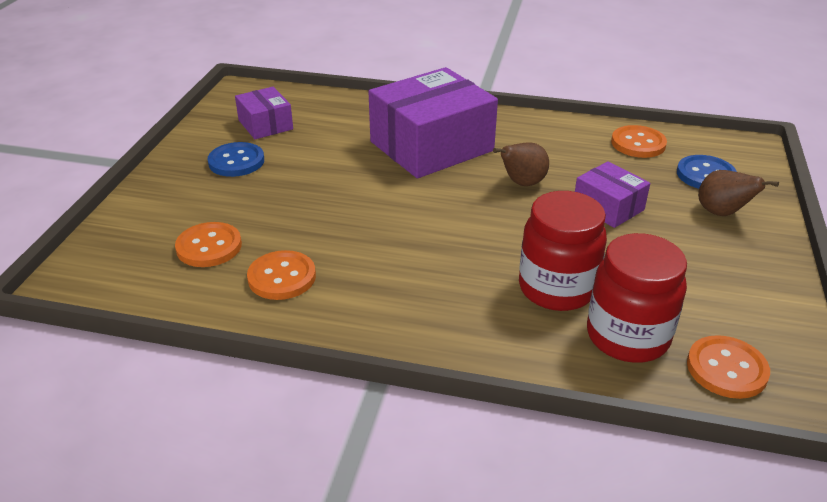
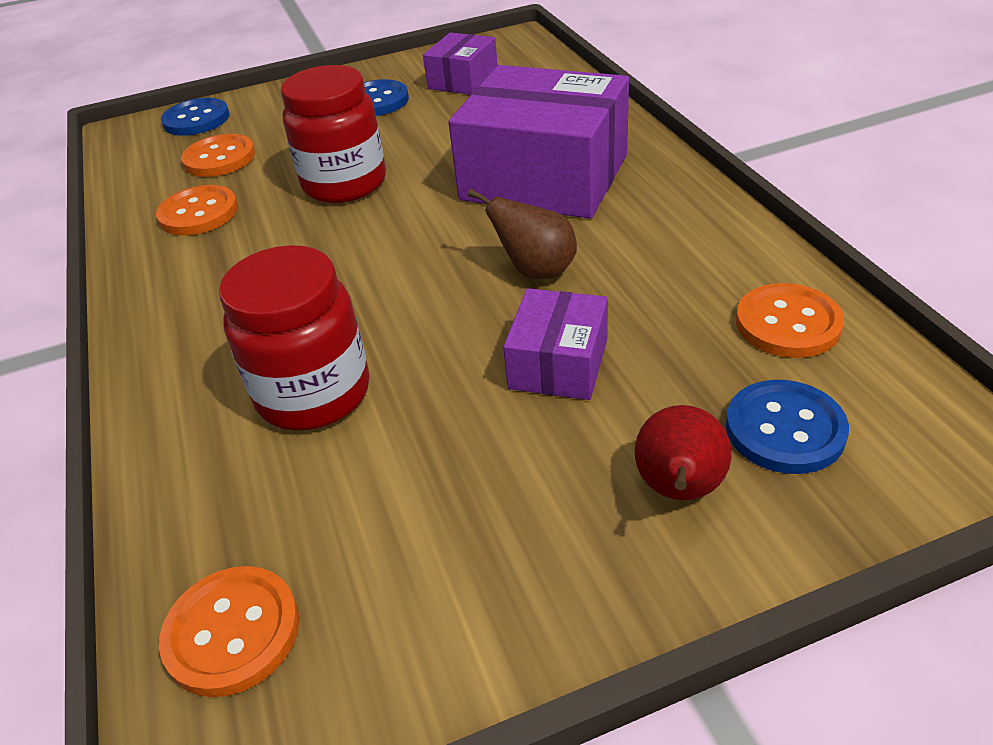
camera: 60 degrees right, 5 degrees up
red jar [587,233,687,363] -> red jar moved to [281,65,386,203]
brown pear [698,170,779,216] -> red pear [635,405,731,500]
none -> blue button [161,98,230,136]

